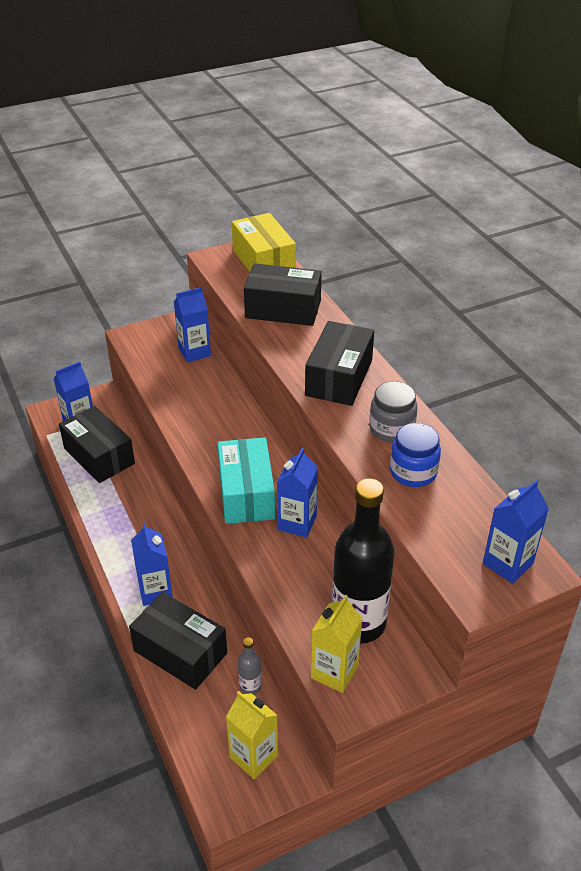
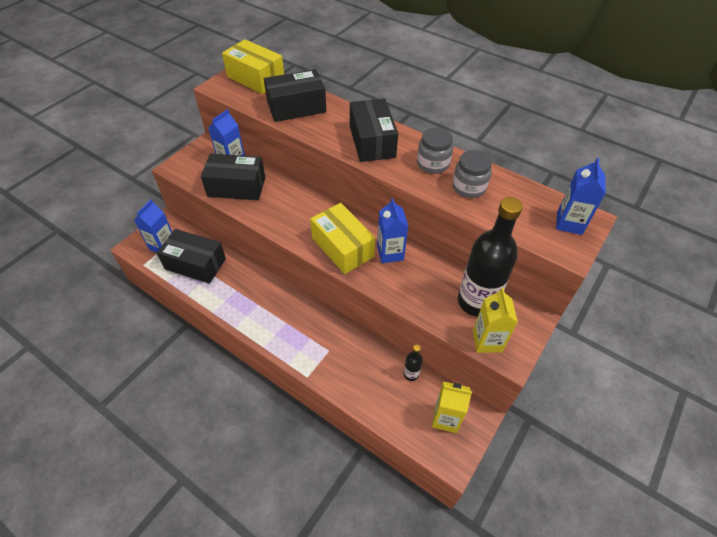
camera: 30 degrees left, 10 degrees up
black box [129,592,227,690] -> black box moved to [201,154,265,200]
blue carton [131,523,173,606] -> none
turquoise box [218,437,275,524] -> yellow box [310,203,375,274]
grey bottle [238,637,261,695] -> black bottle [404,344,423,381]
blue jar [390,423,441,487] -> grey jar [452,150,492,198]

